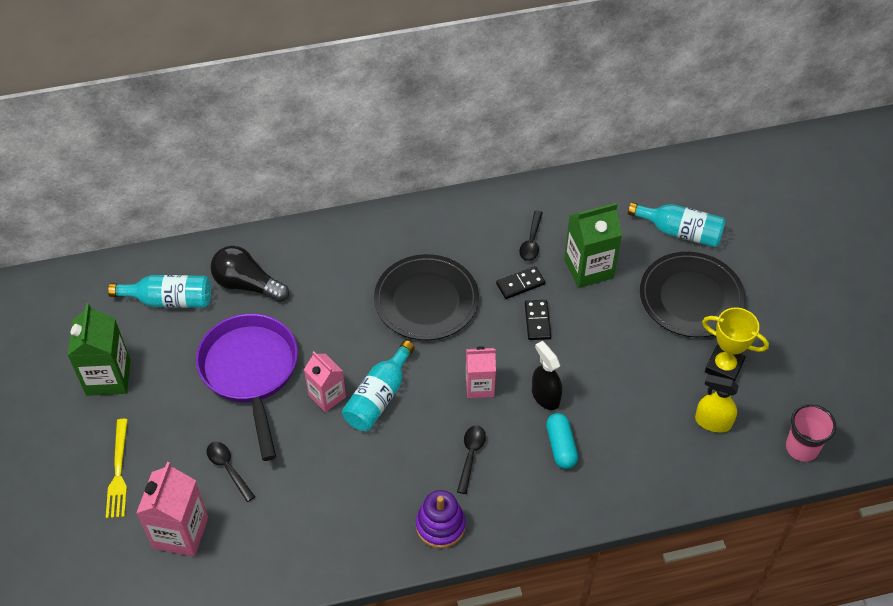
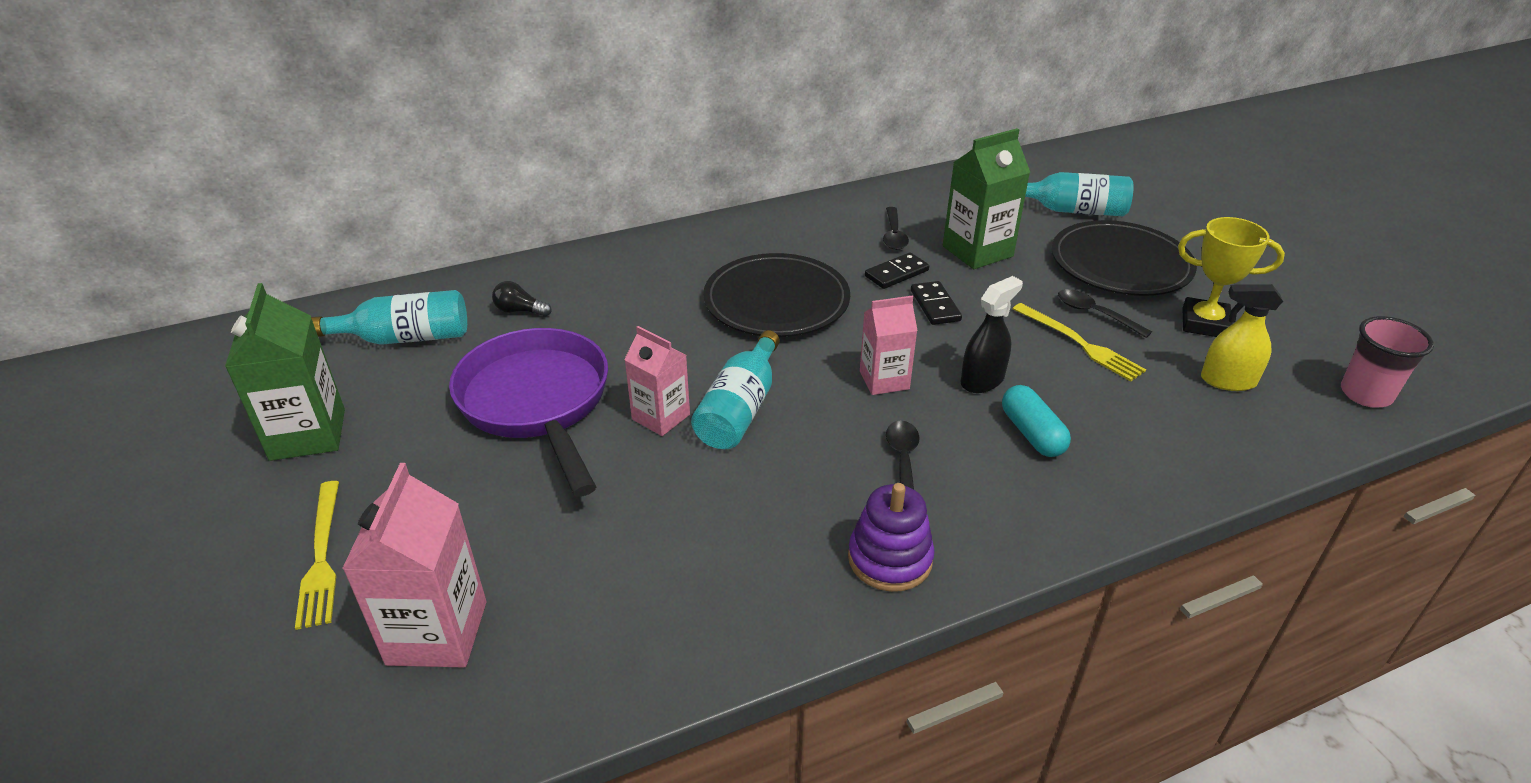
camera: 10 degrees left, 15 degrees down
black spoon [207,442,255,502] -> black spoon moved to [1058,289,1152,338]
black light bulb [210,246,289,302] -> black light bulb [492,281,552,317], size x0.51
black spray bottle [532,341,562,410] -> black spray bottle turned 90 degrees clockwise [961,276,1023,393]
none -> yellow fork [1013,303,1146,381]

